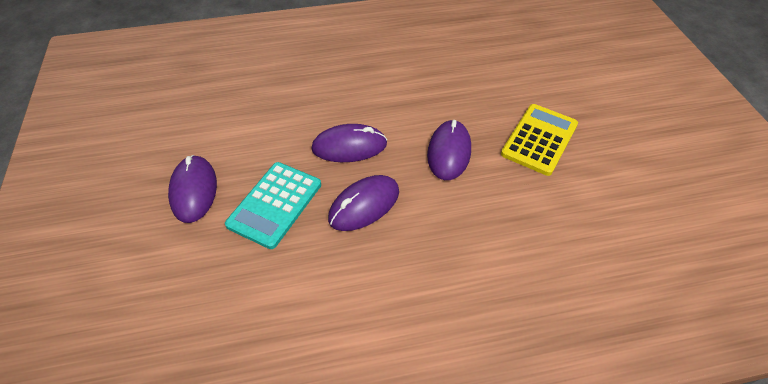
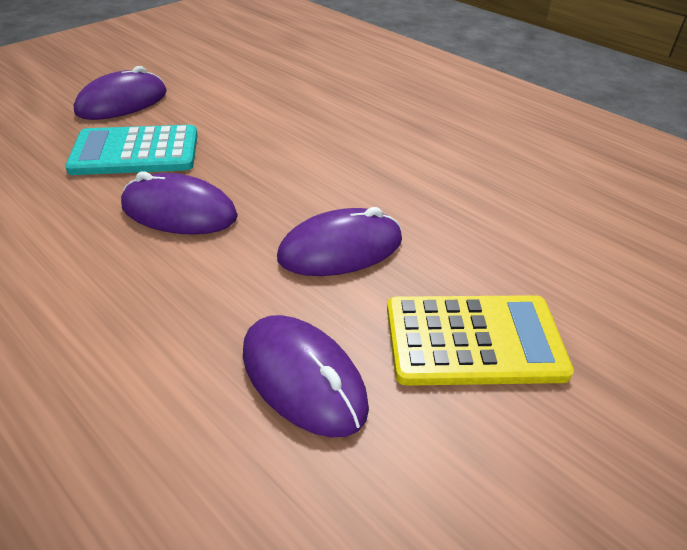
camera: 55 degrees right, 10 degrees down
purple mouse [311,124,387,162] -> purple mouse moved to [243,315,369,438]

